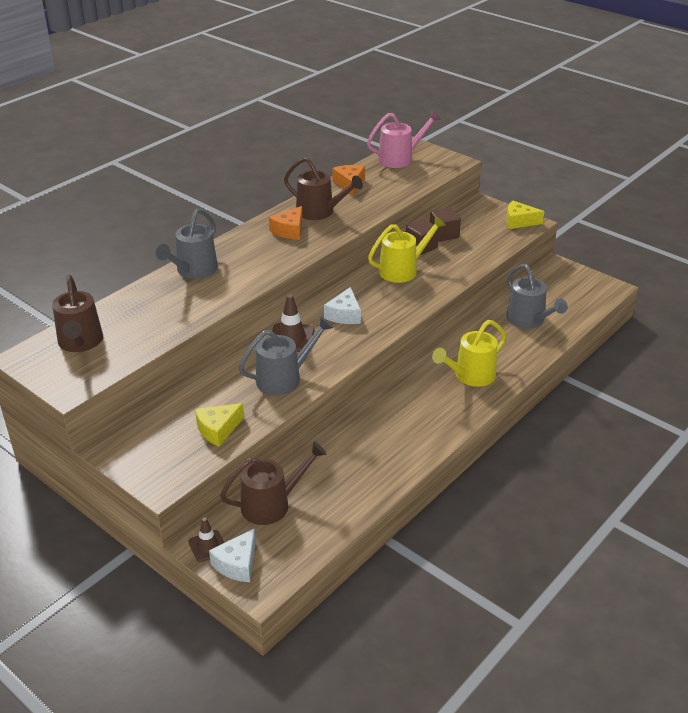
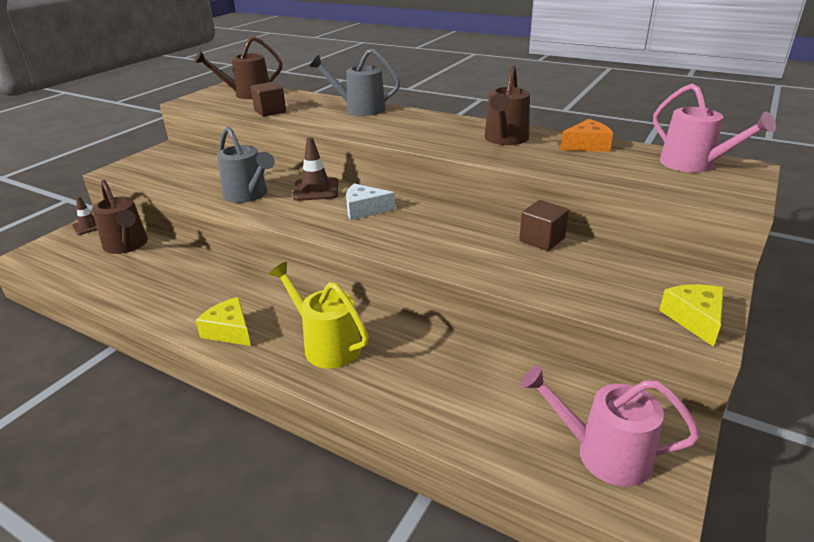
camera: 80 degrees right, 5 degrees down
yellow cheese [195,403,244,447] -> yellow cheese moved to [195,297,251,346]
white cheese [209,528,256,582] -> none
orange cheese [269,206,303,240] -> none
yellow watering can [368,216,446,283] -> none
brown cube [430,207,461,242] -> brown cube moved to [250,82,286,117]
grey watering can [506,264,568,328] -> none
none -> pink watering can [521,365,700,487]

